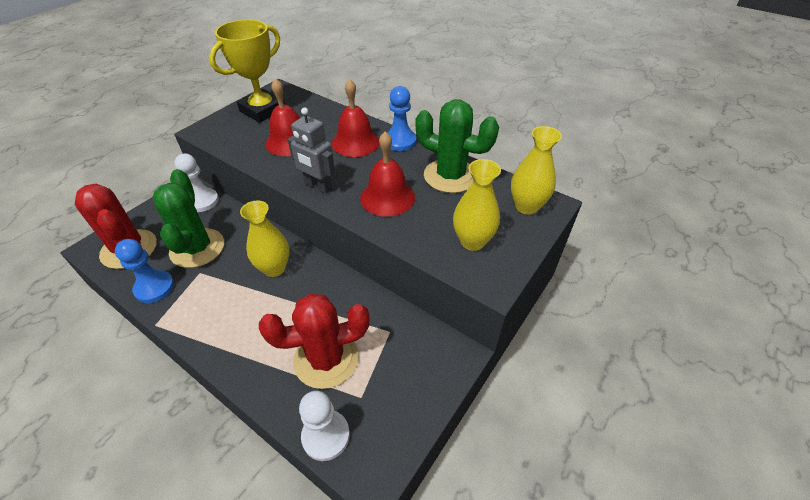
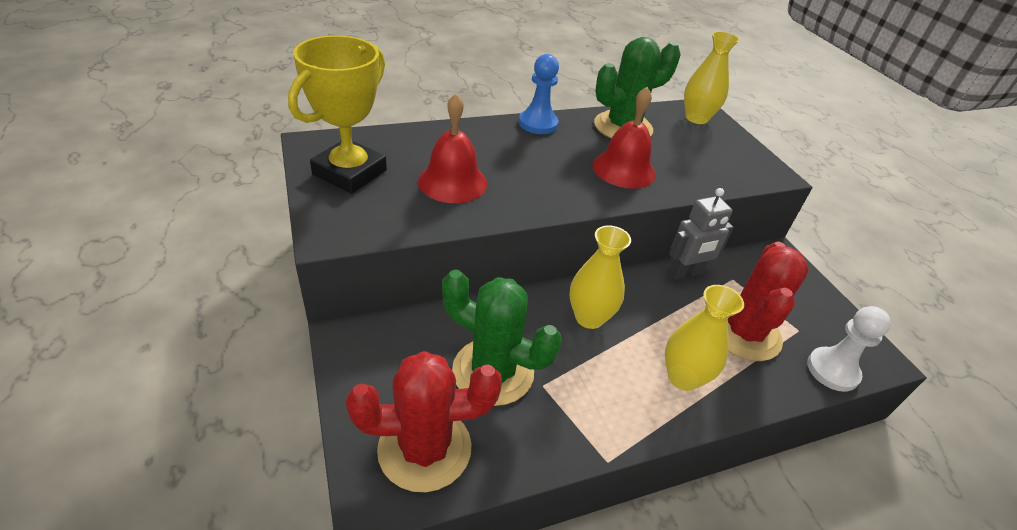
camera: 60 degrees left, 5 degrees down
blue pawn [115,239,174,303] -> none
white pawn [175,154,219,212] -> none
yellow trophy [209,19,285,123] -> yellow trophy turned 45 degrees clockwise [288,35,387,194]
grey robot [288,107,335,194] -> grey robot moved to [668,188,734,280]
red bell [332,79,379,157] -> none
yellow vase [453,159,501,251] -> yellow vase moved to [665,285,744,391]

